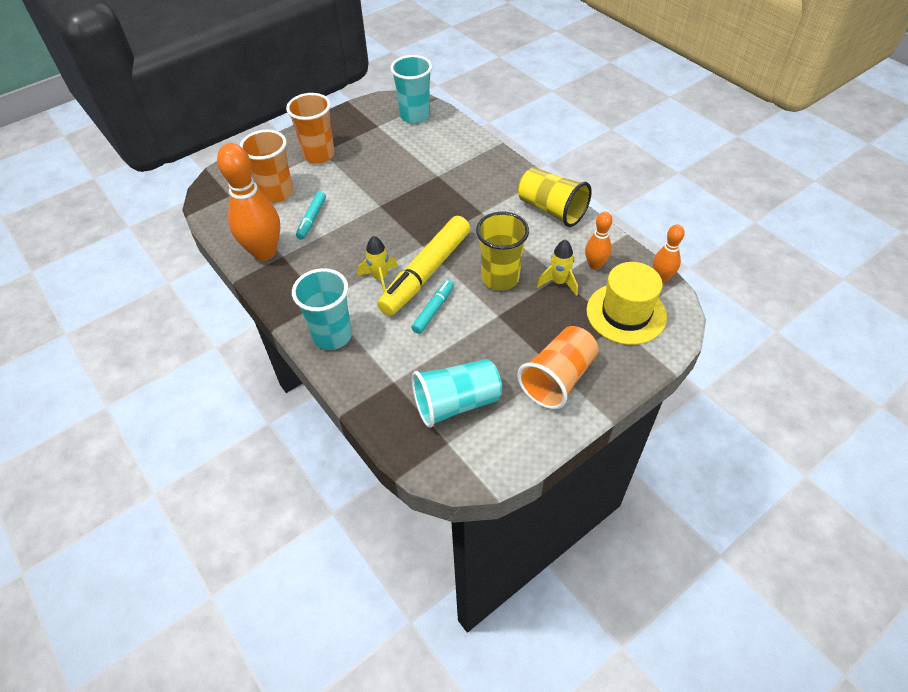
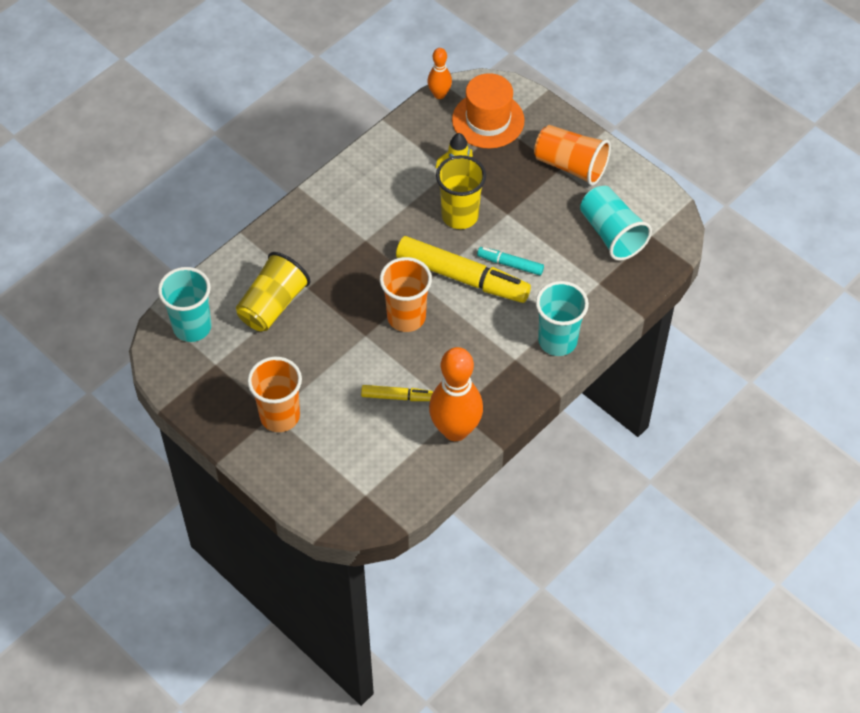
camera: 100 degrees left, 5 degrees up
orange cup [240,130,293,203] -> orange cup moved to [380,257,432,332]
turquoise marker [296,192,326,240] -> yellow marker [361,385,433,401]
yellow rocket [358,236,398,292] -> none
yellow cup [518,167,592,227] -> yellow cup moved to [236,252,311,331]
orange bowling pin [585,212,612,270] -> none
yellow hat [586,262,667,345] -> orange hat [452,73,525,149]

